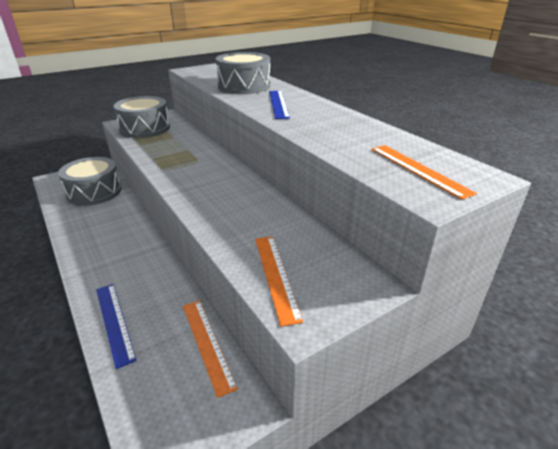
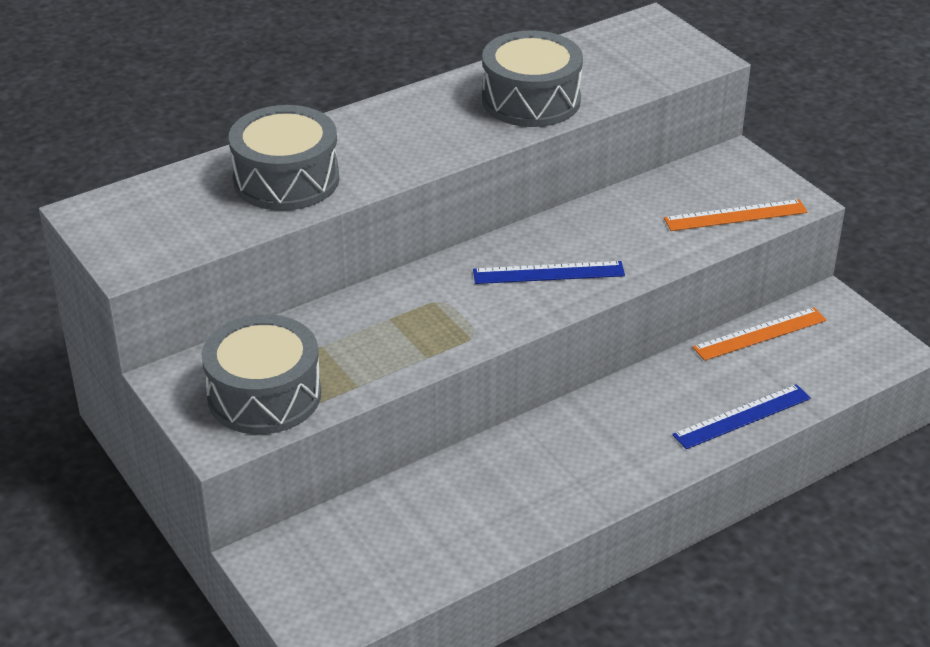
camera: 90 degrees left, 5 degrees up
grey drum [58,157,122,206] -> grey drum moved to [482,30,583,127]
blue ruler [269,91,290,119] -> blue ruler moved to [473,261,625,284]
orange ruler [371,145,477,200] -> none

